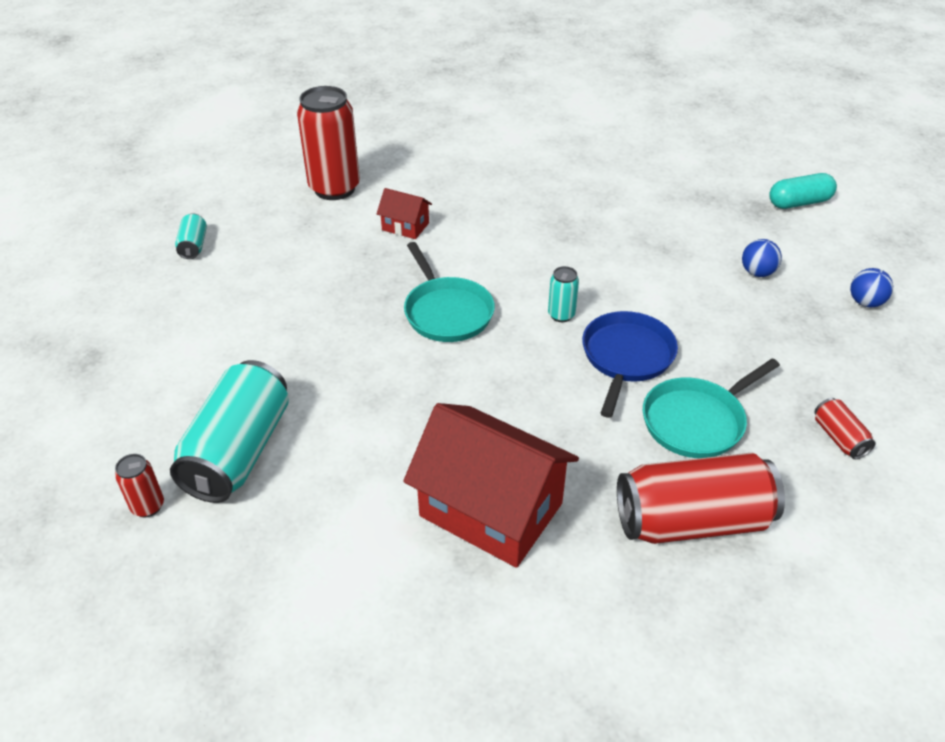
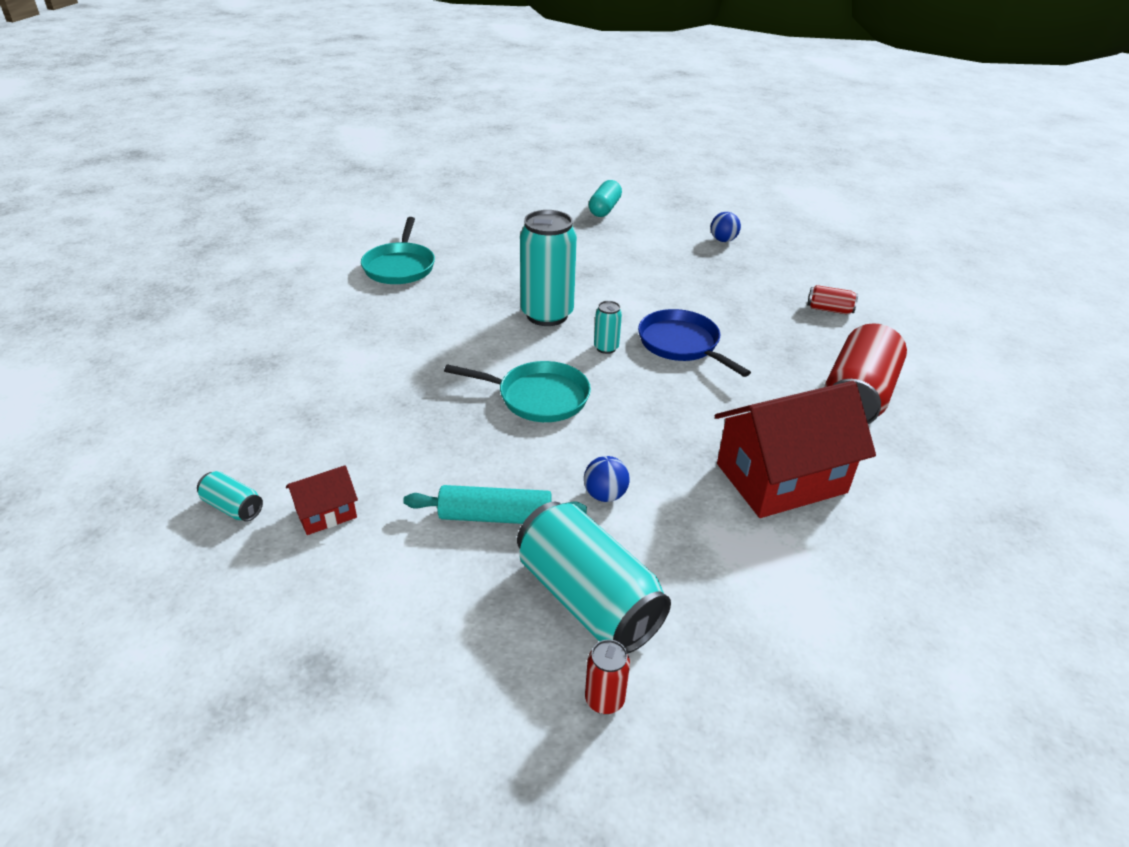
camera: 55 degrees left, 5 degrees down
red can [297,86,360,200] -> none
red house [377,188,432,239] -> red house moved to [286,465,358,535]
turquoise pan [643,358,780,458] -> turquoise pan moved to [361,217,435,284]
blue ball [742,239,782,277] -> blue ball moved to [584,456,630,502]
none -> turquoise rolling pin [403,485,587,524]
none -> turquoise can [520,210,577,326]

